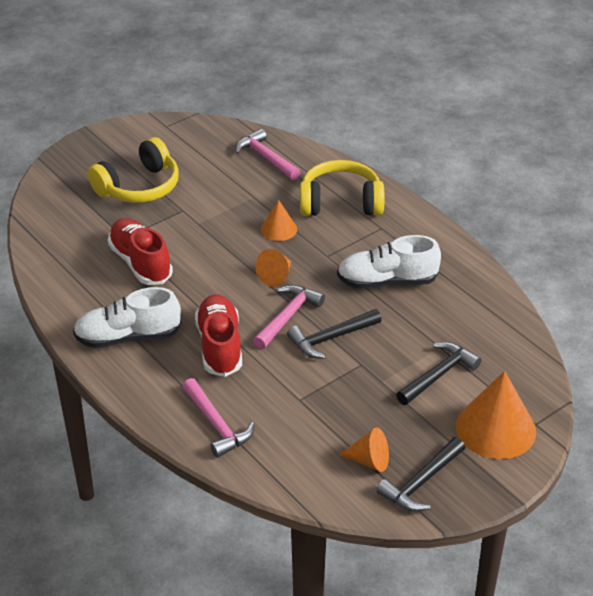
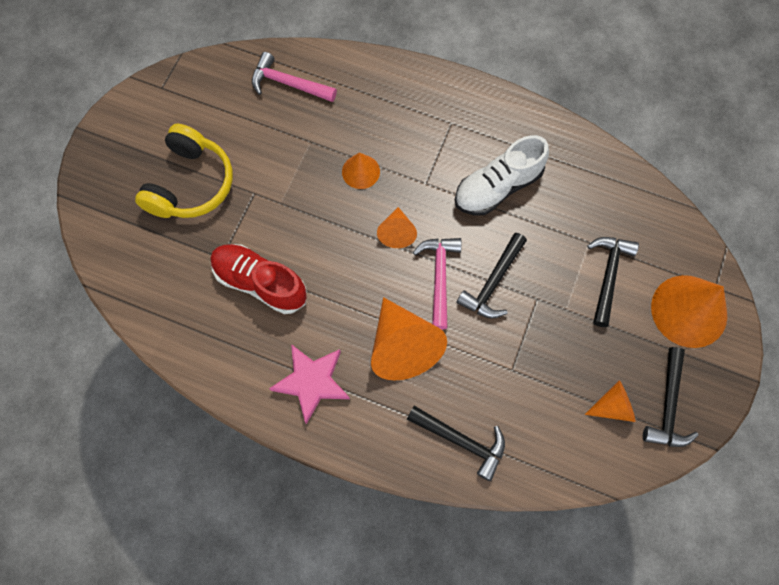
camera: 30 degrees left, 30 degrees up
white shoe [73,287,181,348] -> pink star [269,344,350,424]
pink hammer [182,378,255,458] -> black hammer [407,406,505,481]
red shoe [195,294,242,377] -> orange cone [371,297,447,381]
yellow headphones [300,160,384,216] -> none

